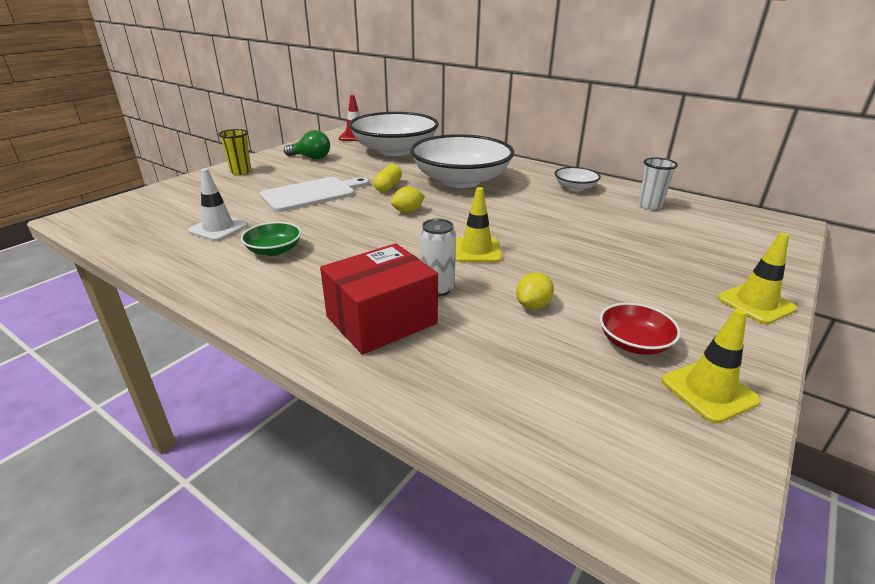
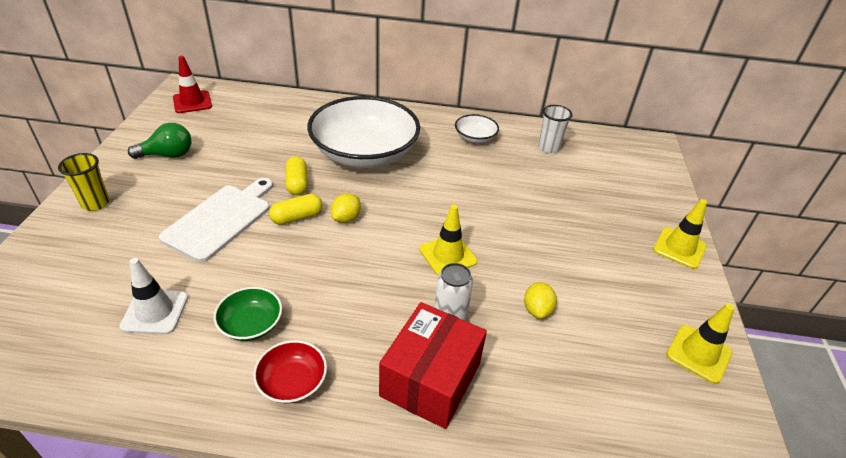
camera: 30 degrees left, 10 degrees up
white bowl [349,112,439,156] -> none
red bowl [600,303,681,355] -> red bowl moved to [253,340,327,404]
none -> yellow capsule [269,194,323,225]

